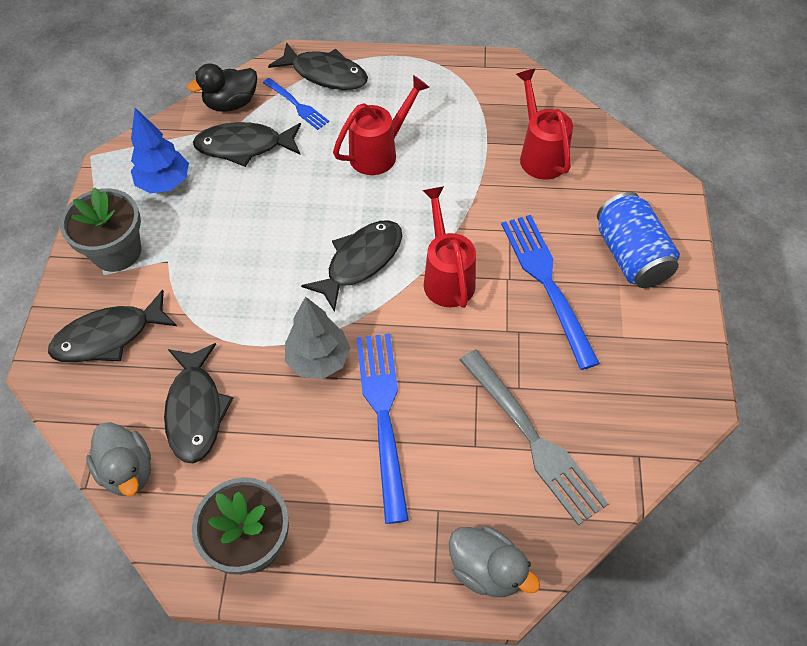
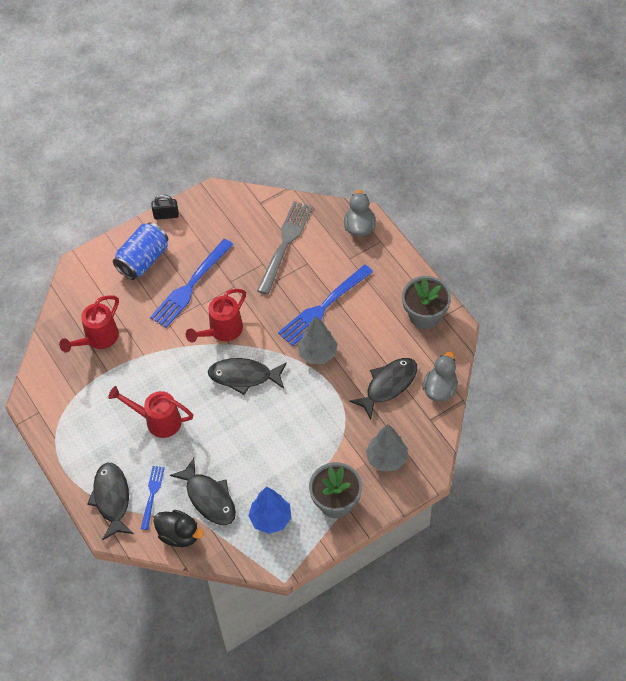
camera: 125 degrees left, 0 degrees up
black fish [48,290,177,362] -> grey tree [366,424,408,471]
none -> black padlock [151,194,179,220]

